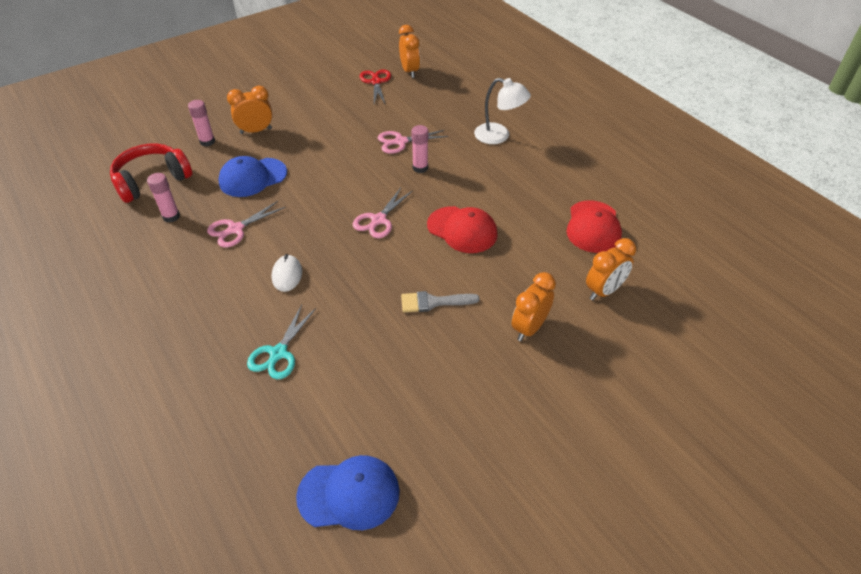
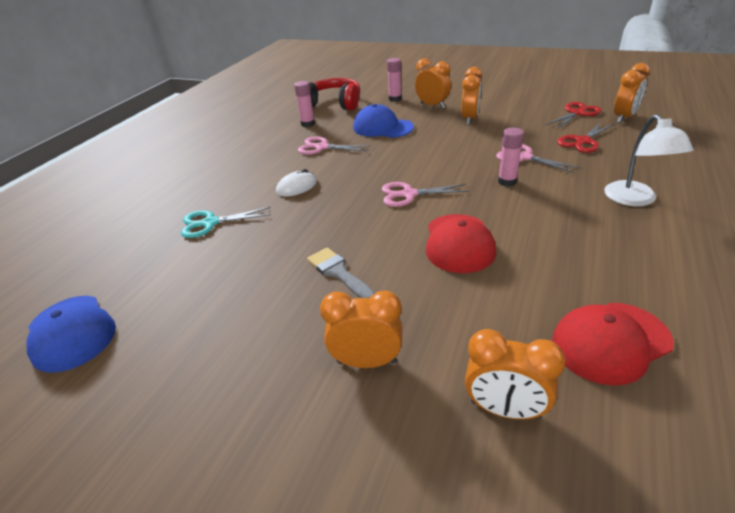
camera: 60 degrees right, 10 degrees down
none -> orange clock [461,67,482,125]
none -> red scissors [557,121,615,153]

